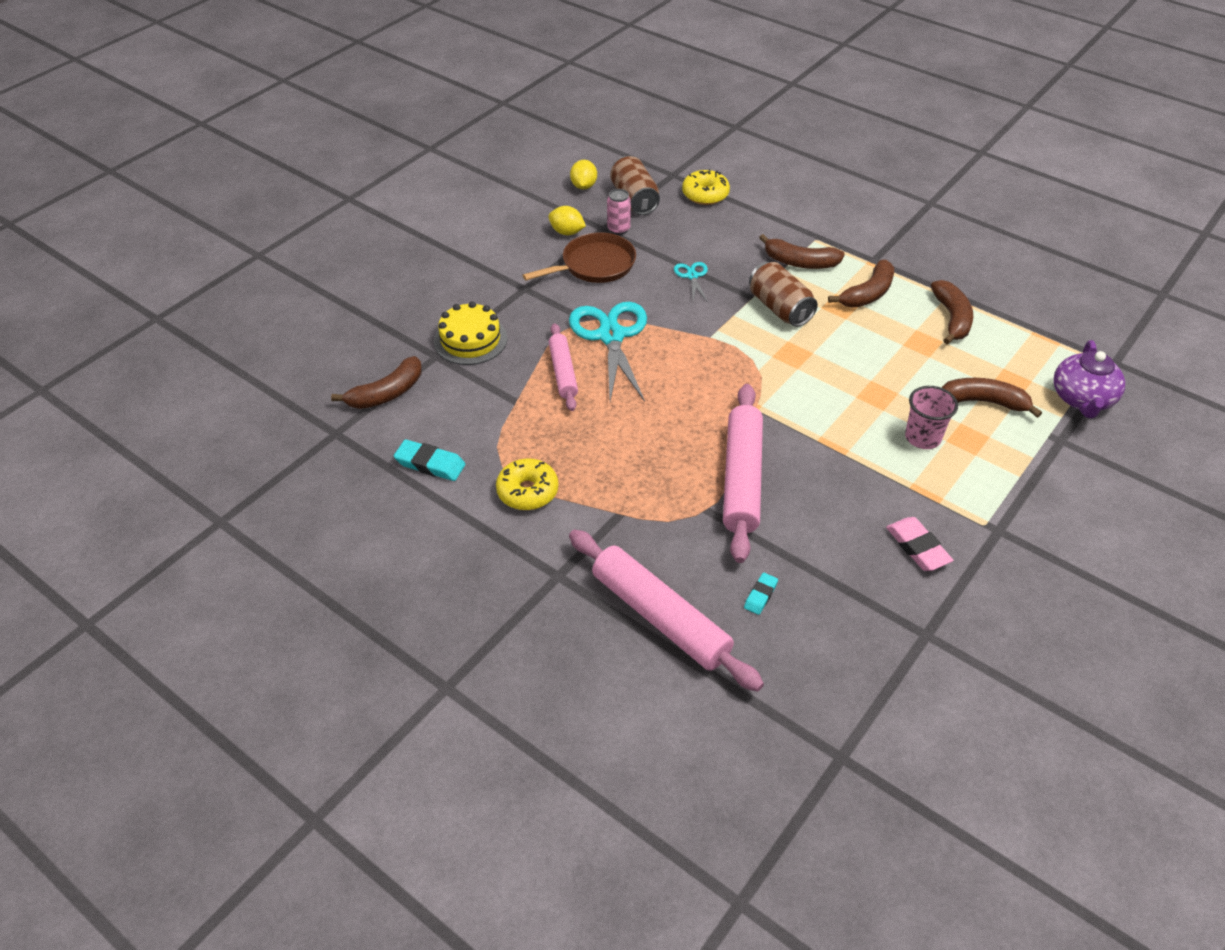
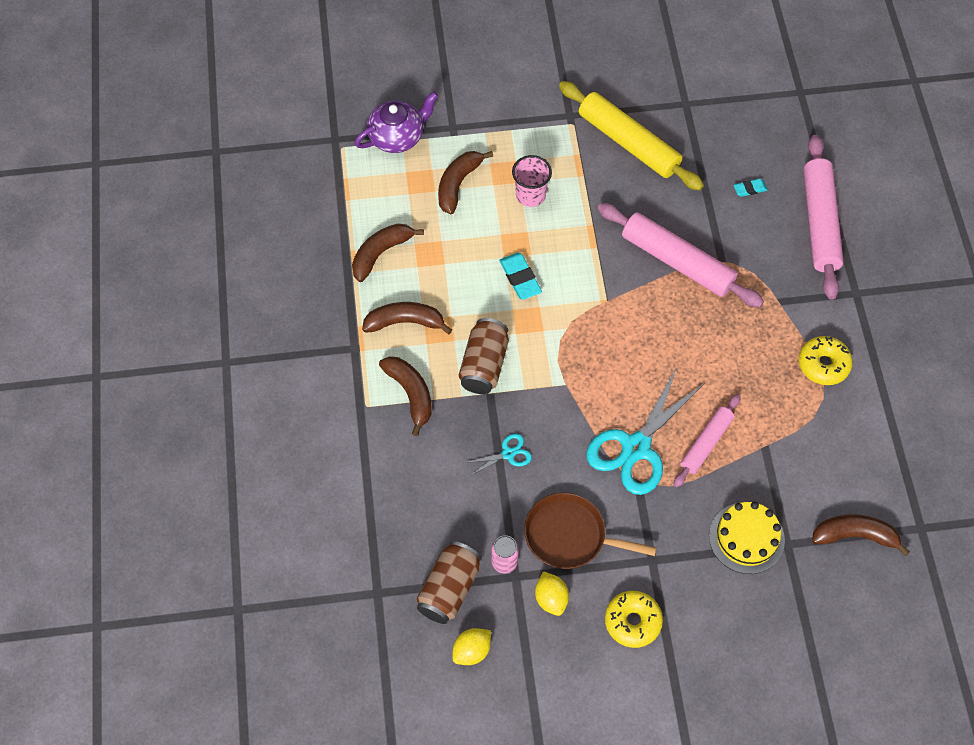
camera: 135 degrees left, 15 degrees up
turquoise eraser [394,440,465,481] -> turquoise eraser moved to [499,252,542,300]
turquoise scissors [674,262,708,302] -> turquoise scissors turned 150 degrees counterclockwise [464,434,532,476]
yellow donut [682,169,730,205] -> yellow donut moved to [605,591,663,648]
pink rolling pin [723,384,763,563] -> pink rolling pin turned 75 degrees clockwise [597,203,764,307]
pink eraser [886,517,953,571] -> yellow rolling pin [559,81,704,191]
brown banana [942,378,1042,418] -> brown banana turned 60 degrees clockwise [438,151,493,214]

